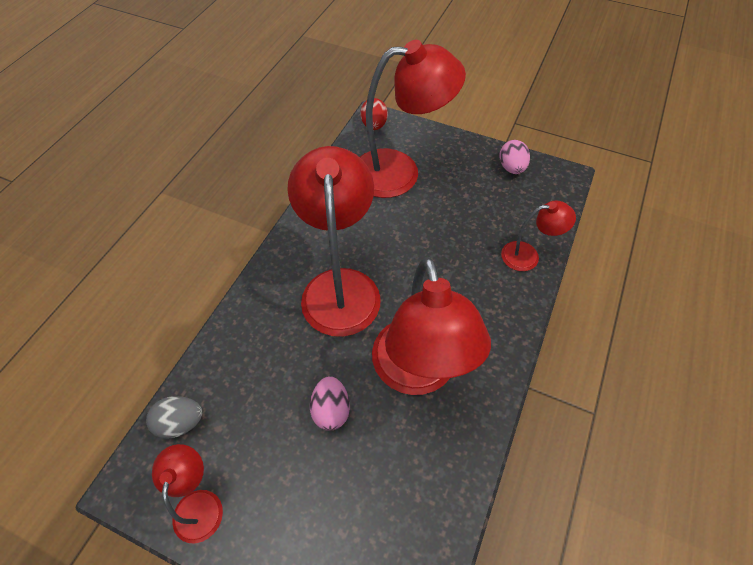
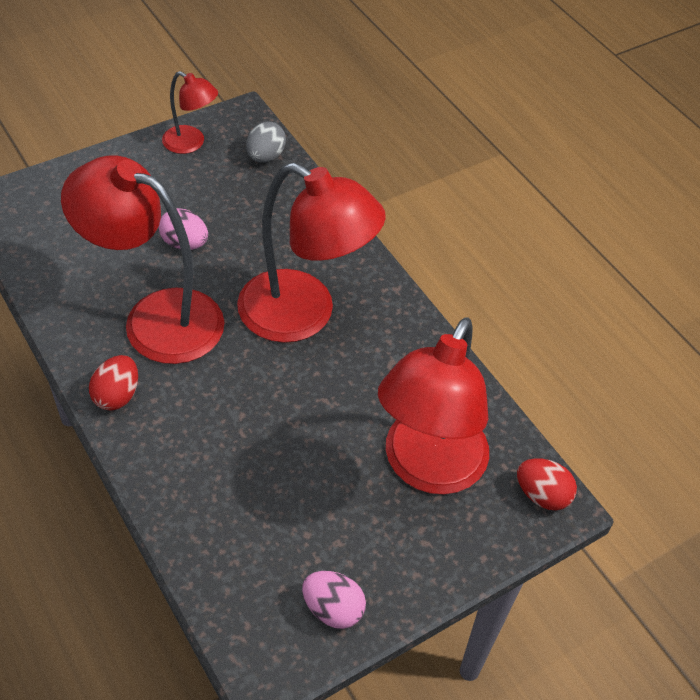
camera: 120 degrees right, 5 degrees down
red lamp [501,200,576,271] -> none
none -> red egg [89,355,138,411]

